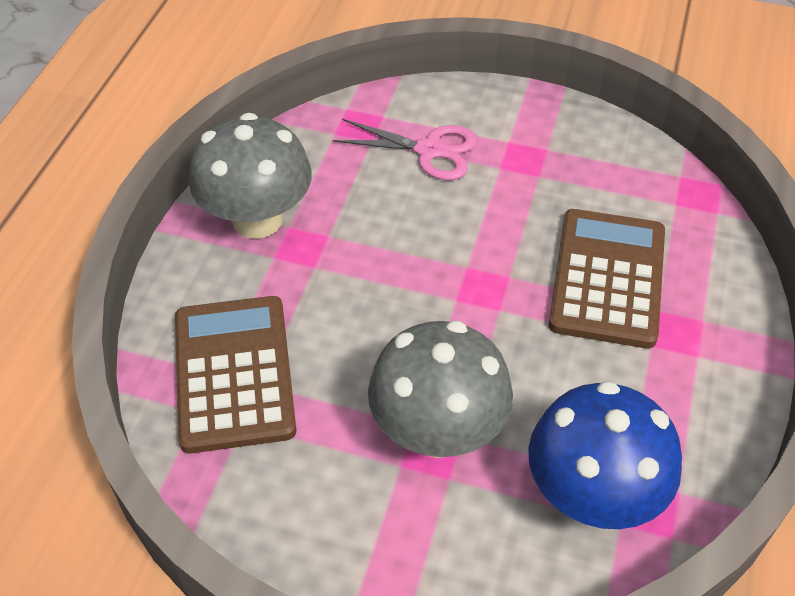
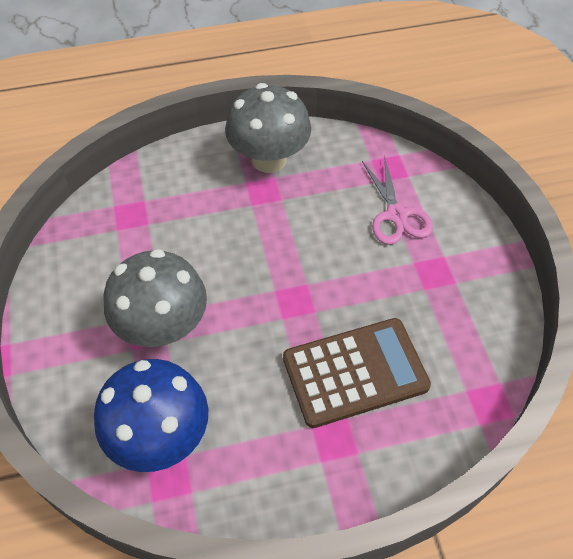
camera: 60 degrees right, 5 degrees up
brown calculator [175,296,296,454] -> none

